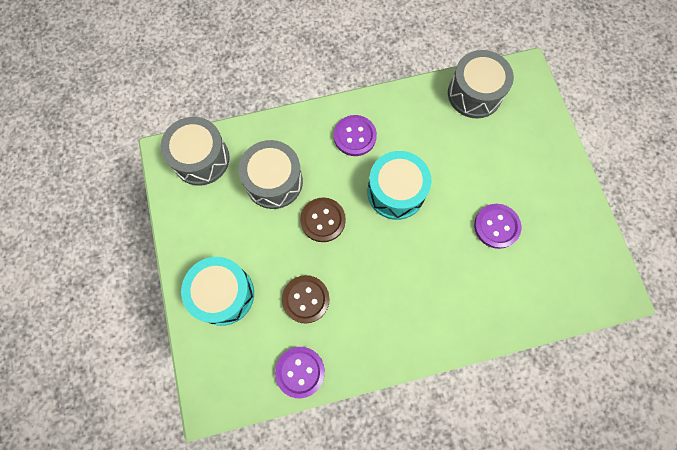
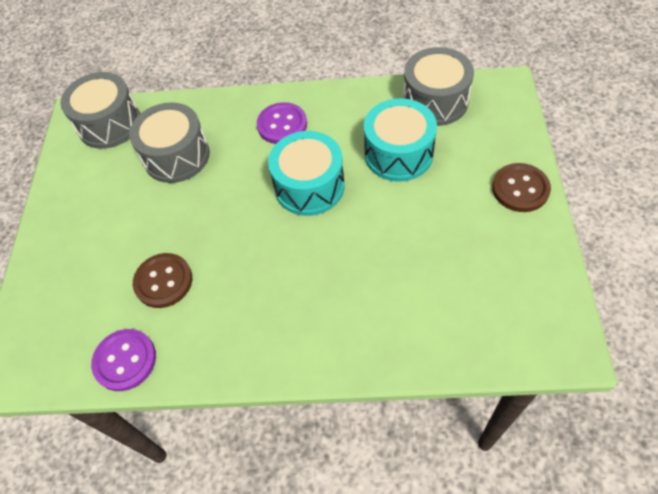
camera: 20 degrees right, 15 degrees down
turquoise drum [181,257,254,326] -> turquoise drum moved to [364,98,437,182]
brown button [300,197,346,242] -> brown button moved to [492,163,551,212]
purple button [474,204,521,249] -> none

